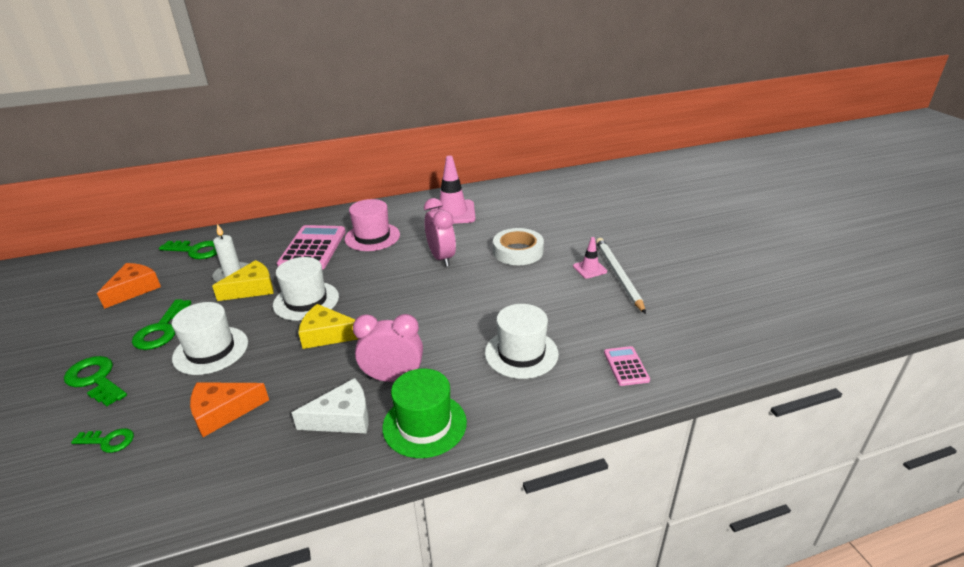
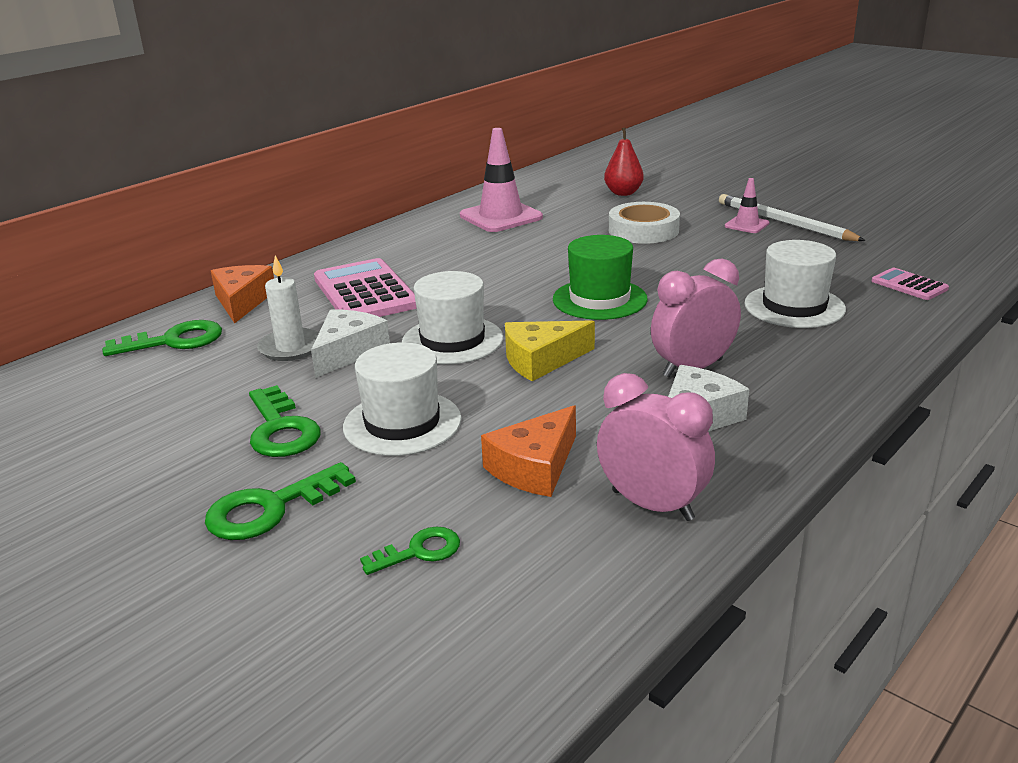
camera: 30 degrees left, 5 degrees down
green key [64,356,127,406] -> green key turned 45 degrees counterclockwise [205,462,356,540]
orange cheese [97,263,161,309] -> orange cheese moved to [211,265,274,323]
yellow cheese [212,260,274,301] -> white cheese [311,309,390,378]
pink hat [345,199,400,251] -> none
green hat [382,369,467,458] -> green hat moved to [553,235,648,320]
pink clock [424,198,456,267] -> pink clock moved to [597,373,715,521]
none -> red pear [604,128,644,196]

